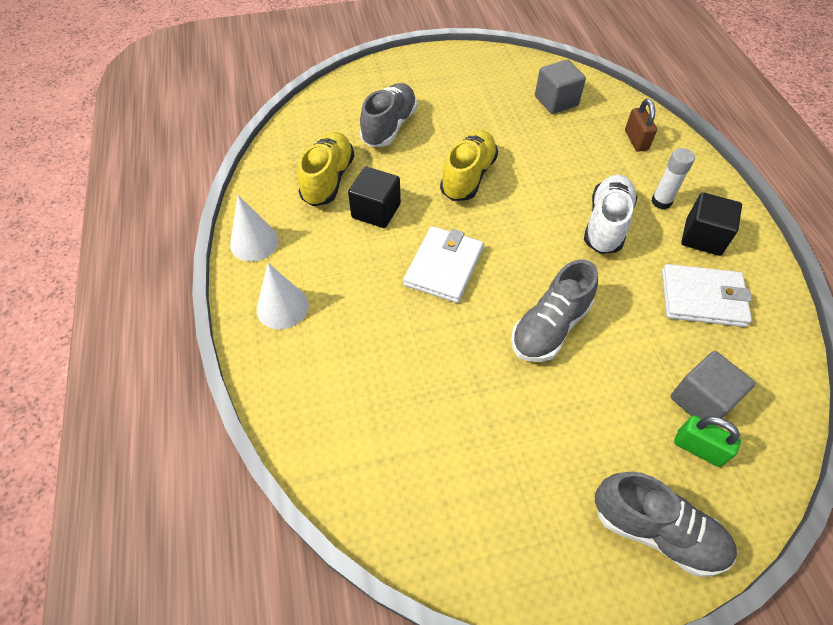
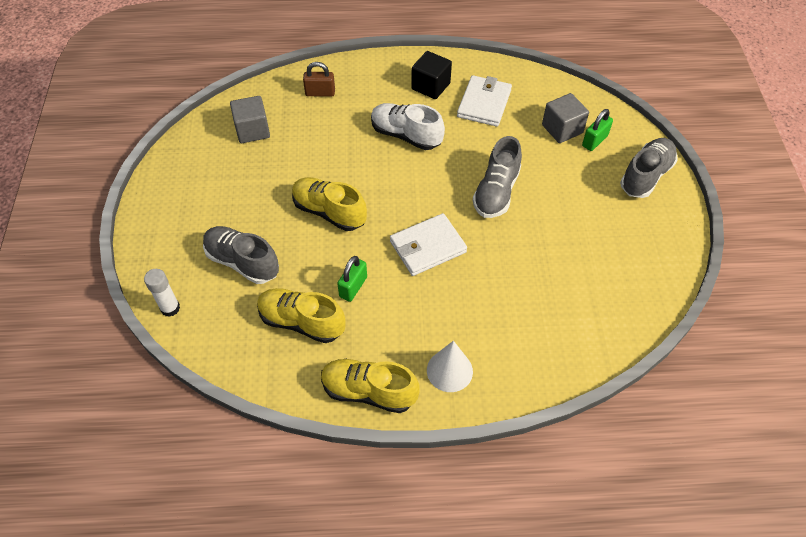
camera: 80 degrees left, 0 degrees up
white cone [230,195,279,262] -> yellow shoe [321,359,419,413]
black cube [348,167,401,228] -> green padlock [337,256,367,302]
white wallet [403,226,484,303] -> white wallet turned 60 degrees counterclockwise [390,213,467,276]
grey shoe [511,260,598,362] -> grey shoe turned 60 degrees clockwise [472,136,522,218]
white glue stick [651,148,695,209] -> white glue stick moved to [144,269,180,317]

